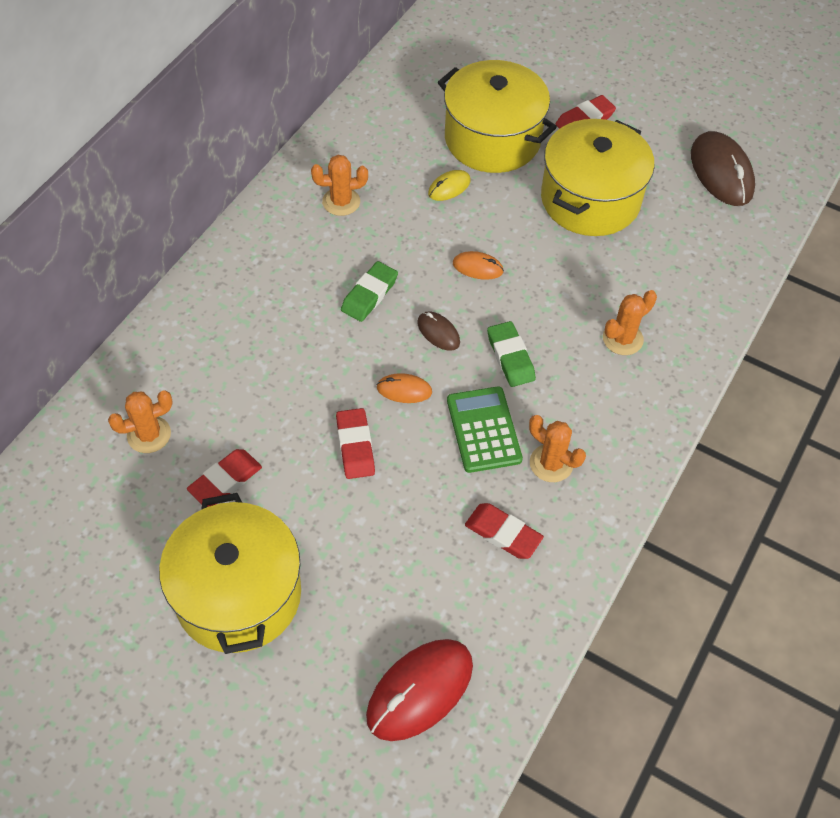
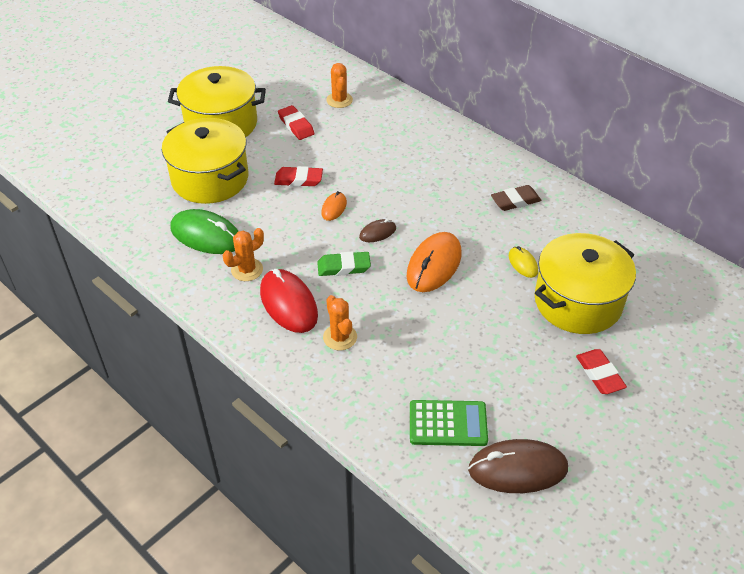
camera: 105 degrees right, 10 degrees down
orange cactus [311,155,368,216] -> brown eraser [491,185,541,211]
green eraser [341,261,398,322] -> none
red mouse [366,639,473,741] -> red mouse moved to [260,269,318,333]
green calculator [447,386,523,473] -> green calculator moved to [410,400,488,446]
orange mouse [453,251,504,280] -> orange mouse [407,232,461,292], size x1.97
red eraser [465,503,544,559] -> green mouse [170,209,239,254]
yellow pot [541,119,654,236] -> yellow pot moved to [162,118,248,204]

